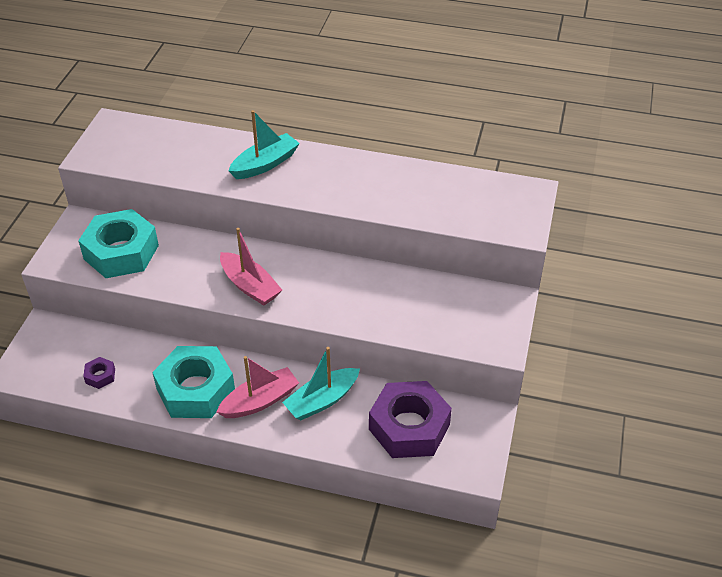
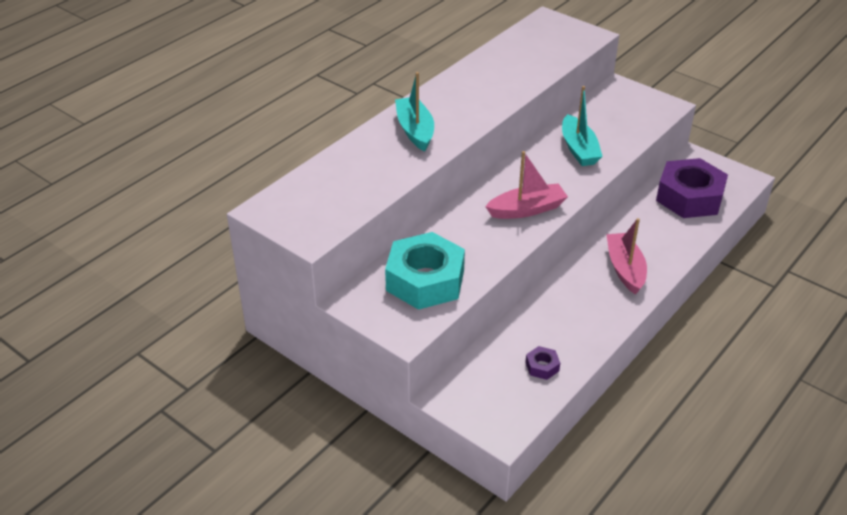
camera: 65 degrees left, 5 degrees down
turquoise nut [152,346,235,418] -> none
turquoise boat [282,347,360,420] -> turquoise boat moved to [562,86,603,166]

